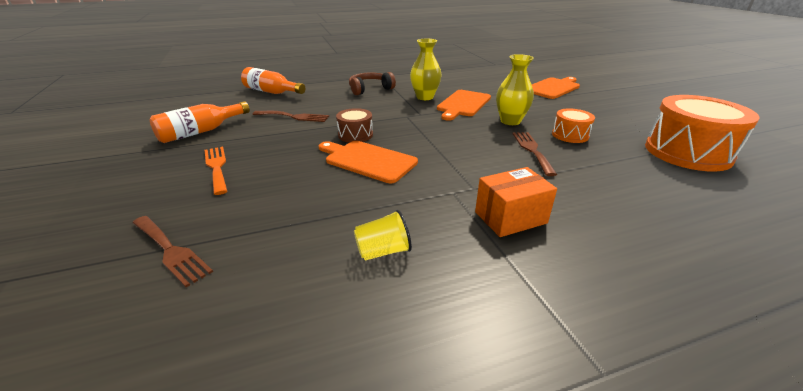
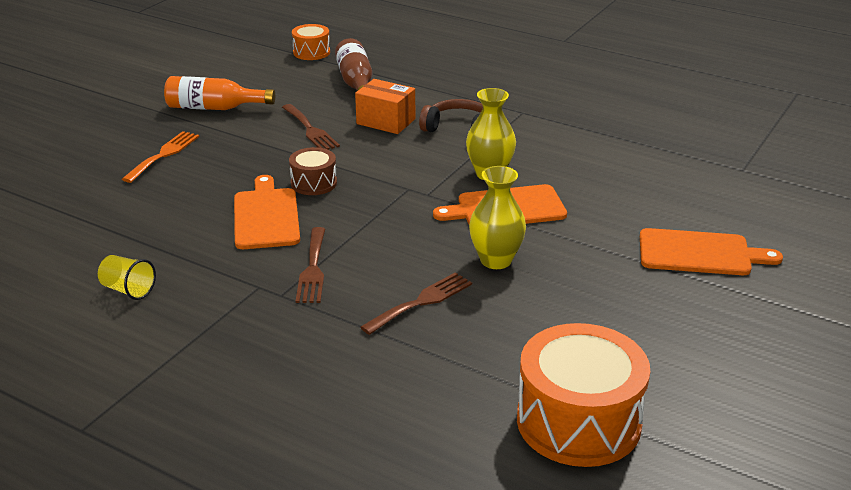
camera: 50 degrees right, 0 degrees up
brown fork [132,216,213,287] -> brown fork moved to [296,227,325,303]
orange bottle [241,67,305,94] -> brown bottle [335,38,372,91]
orange box [475,167,557,237] -> orange box moved to [355,79,415,134]
orange drum [552,108,595,143] -> orange drum moved to [292,24,330,60]

